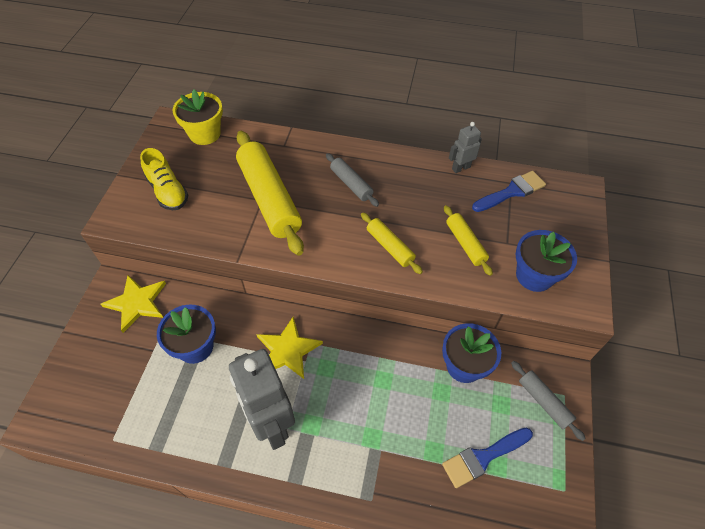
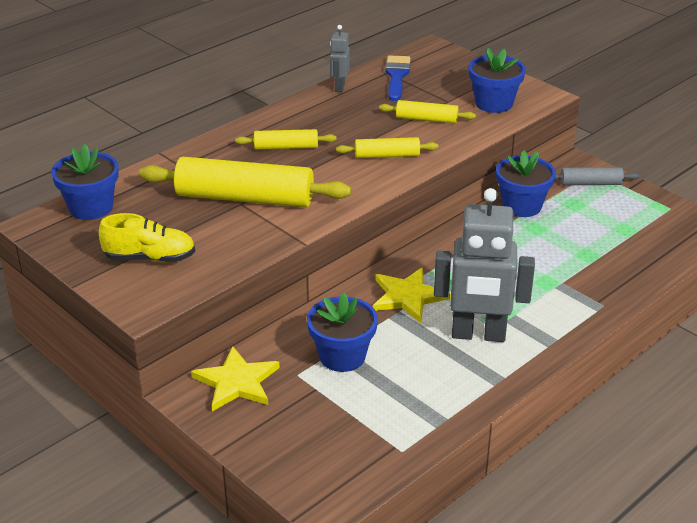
camera: 55 degrees left, 20 degrees down
yellow flower pot [172,89,223,145] -> blue flower pot [51,144,119,220]
grey rolling pin [326,153,379,207] -> yellow rolling pin [235,129,337,150]
blue brush [442,427,533,488] -> none

